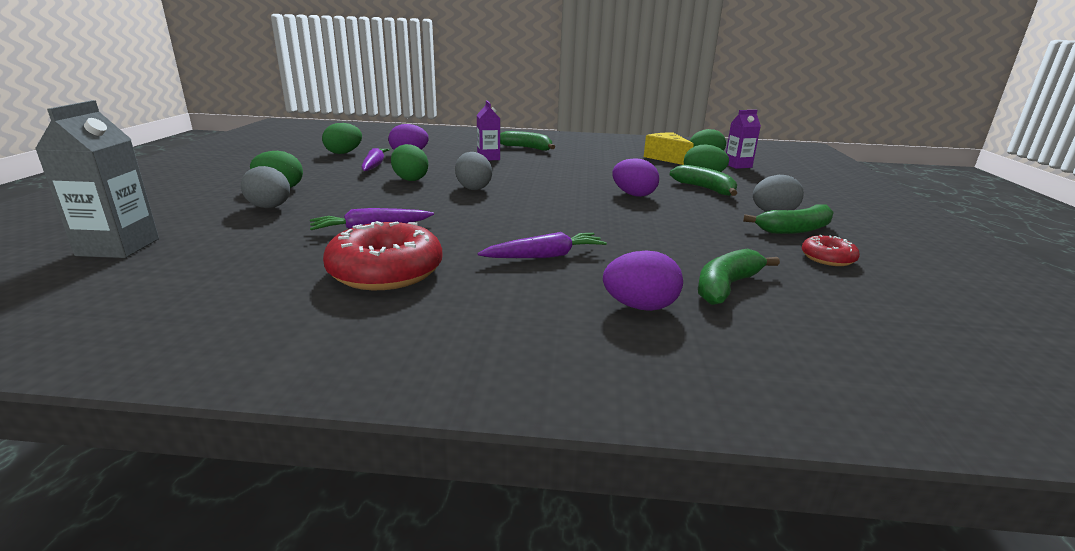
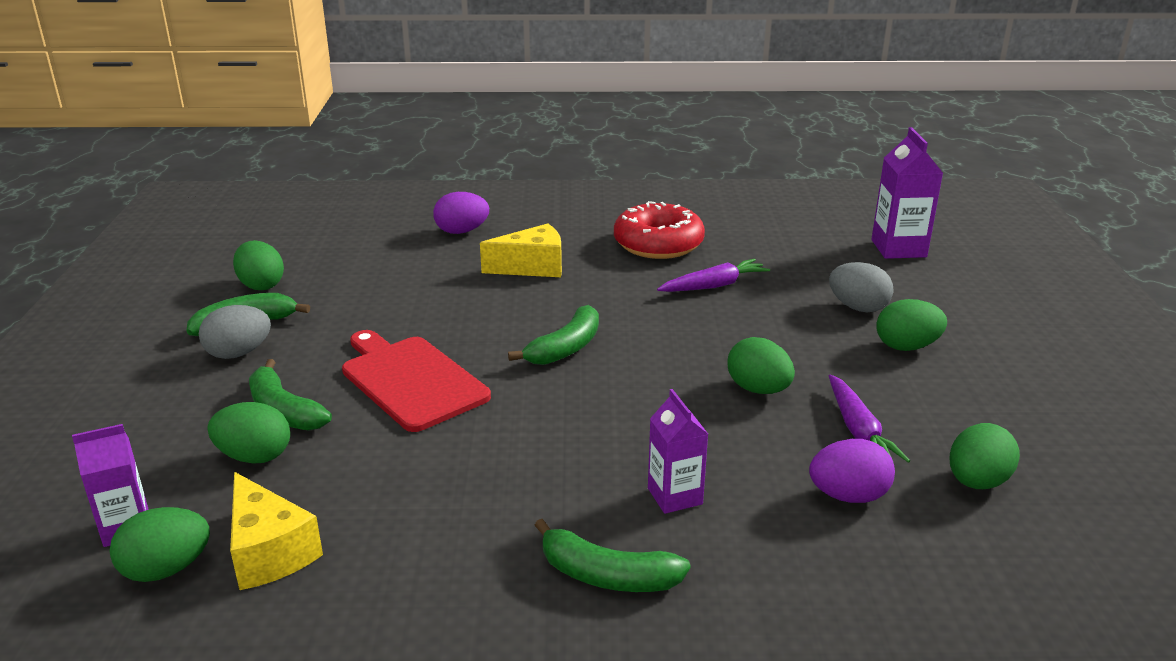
camera: 175 degrees right, 5 degrees up
grey carton [35,100,159,258] -> purple carton [871,127,943,259]
grey egg [455,152,492,190] -> none
purple carrot [478,232,607,258] -> yellow cheese [480,223,562,277]
purple egg [612,158,659,197] -> red cutting board [342,330,491,432]
green banana [698,249,780,305] -> green banana moved to [508,305,599,365]
red donut [802,235,860,266] -> green egg [233,240,284,290]

